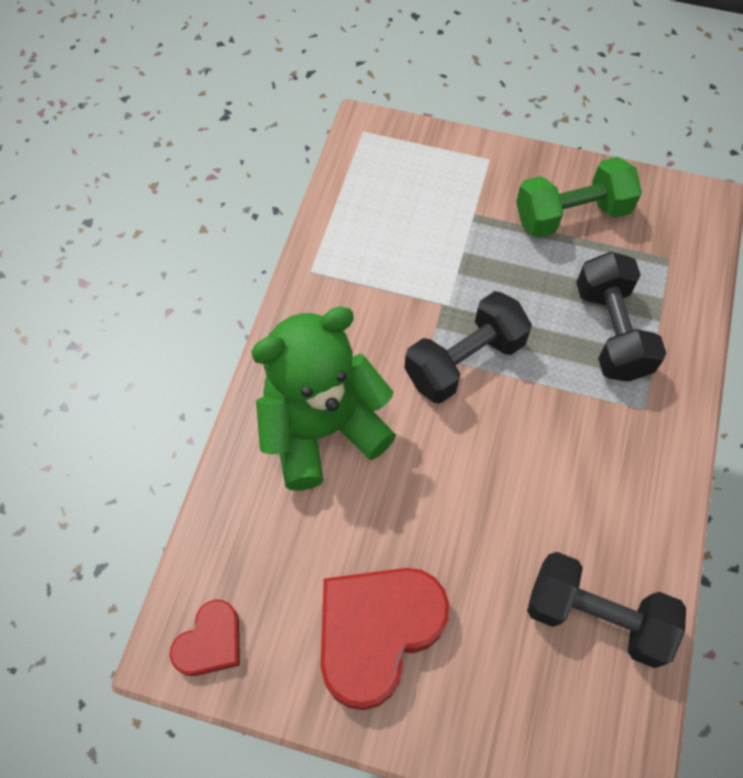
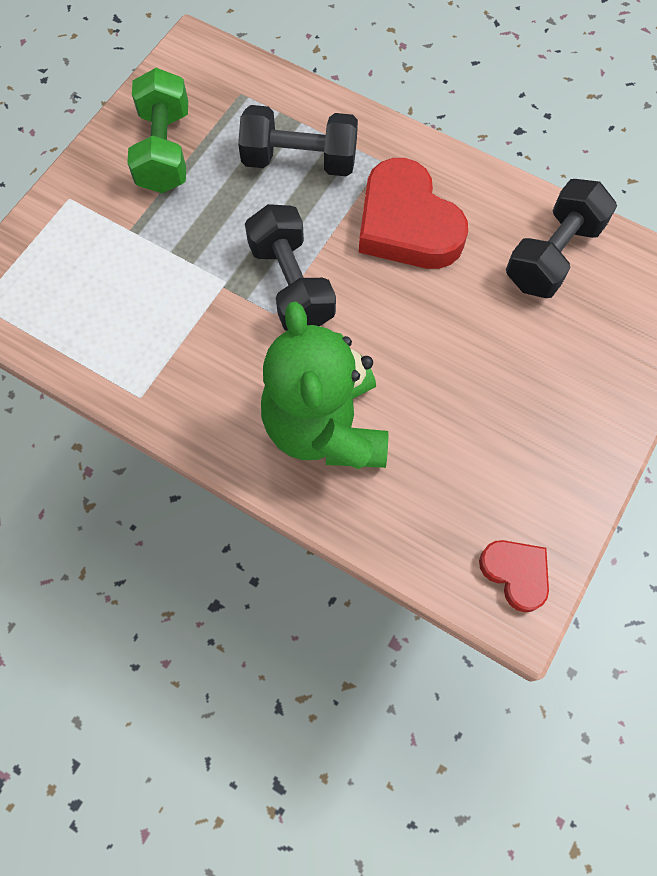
camera: 75 degrees left, 5 degrees up
red heart [321,568,449,710] -> red heart moved to [359,158,468,269]

